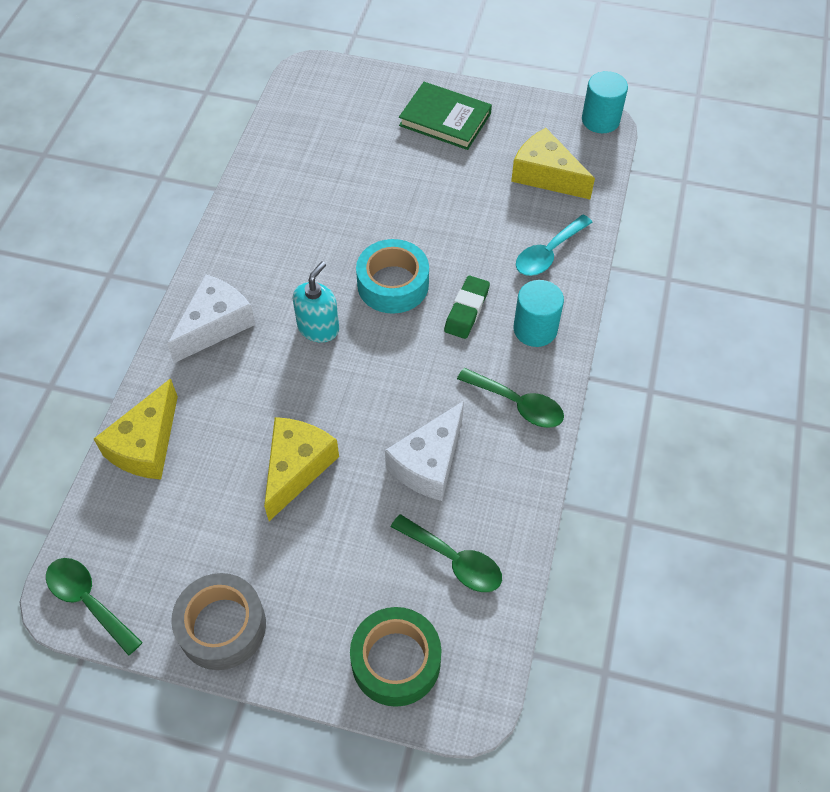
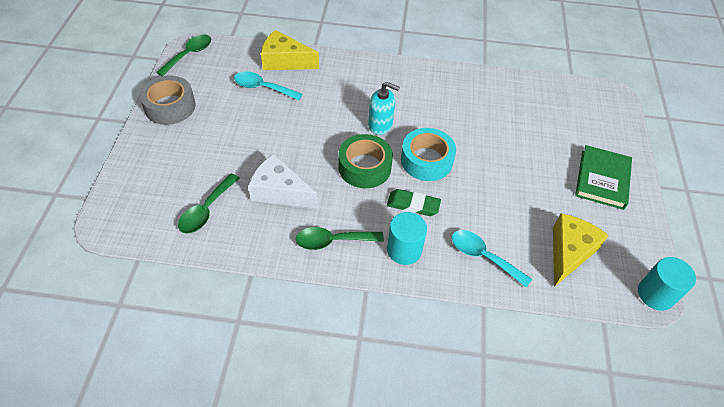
camera: 80 degrees right, 5 degrees down
white cheese [167,274,256,363] -> none
yellow cheese [264,417,339,521] -> none
green tape [350,607,441,707] -> green tape moved to [338,134,393,188]
green spoon [457,368,564,428] -> green spoon turned 60 degrees clockwise [296,227,384,250]
none -> turquoise spoon [234,71,303,100]

